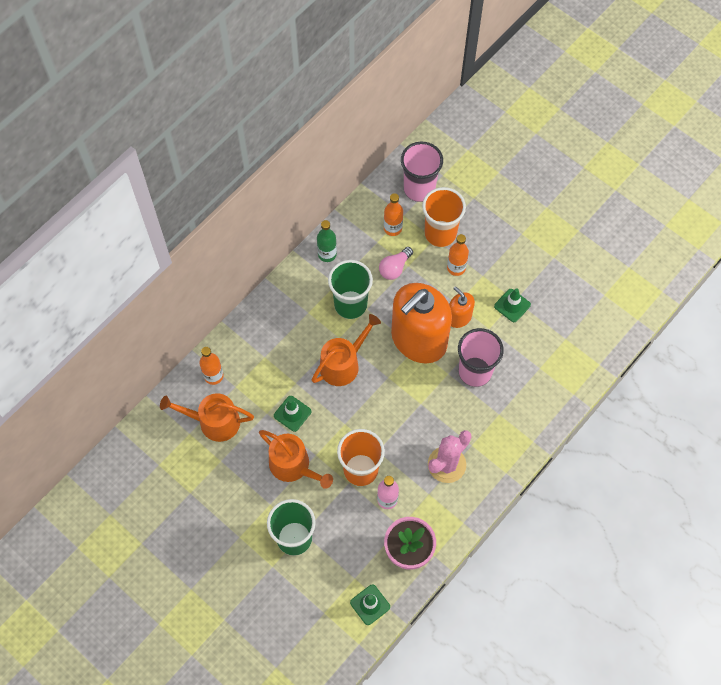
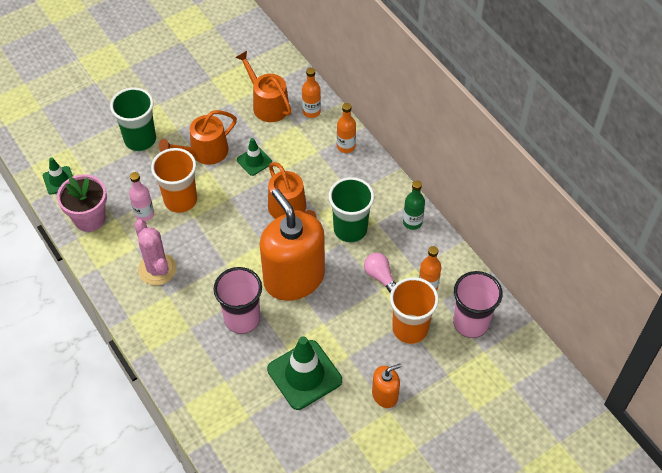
camera: 105 degrees right, 10 degrees down
orange watering can [160,393,254,442] -> orange watering can turned 60 degrees counterclockwise [236,51,292,122]
orange bottle [447,234,469,276] -> orange bottle moved to [337,103,356,153]
orange soap dispenser [449,286,475,328] -> orange soap dispenser moved to [372,363,401,408]
green traffic cone [494,288,531,322] -> green traffic cone [267,336,342,410], size x1.88

